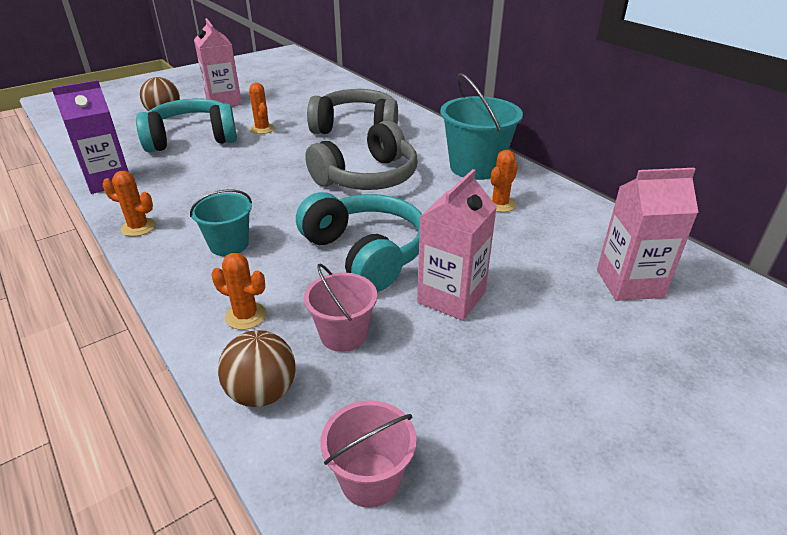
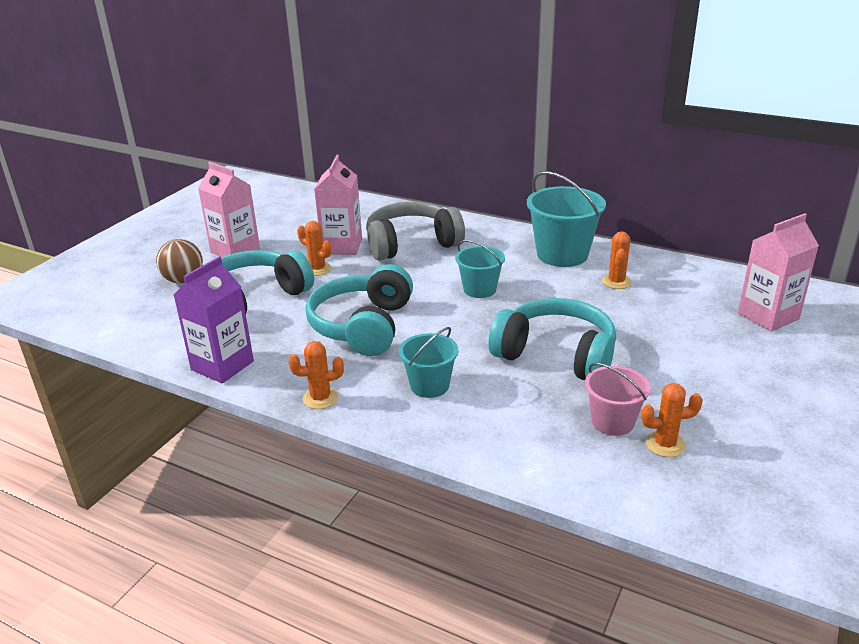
camera: 25 degrees left, 5 degrees down
orange cactus [212,253,267,330] -> orange cactus moved to [641,383,703,457]
brown ball [218,330,296,407] -> none
grey headphones [305,120,418,190] -> turquoise bucket [455,240,505,298]
pink bucket [320,400,417,508] -> none
pink carton [417,169,497,321] -> pink carton moved to [314,155,362,255]
none -> turquoise headphones [306,264,413,356]

